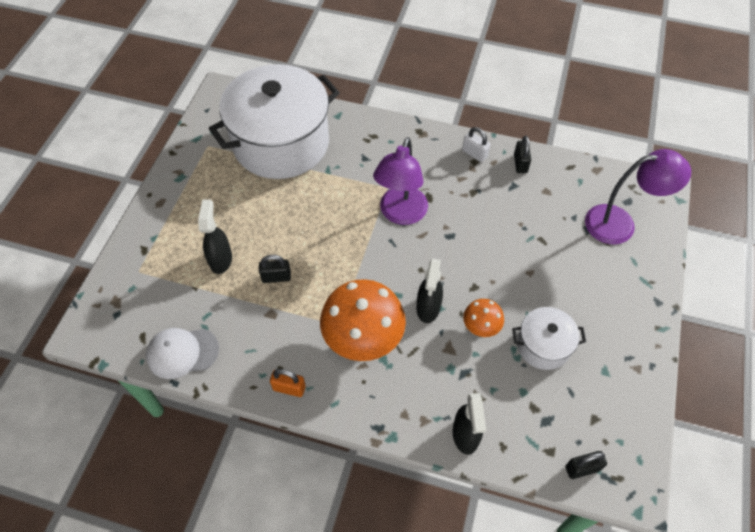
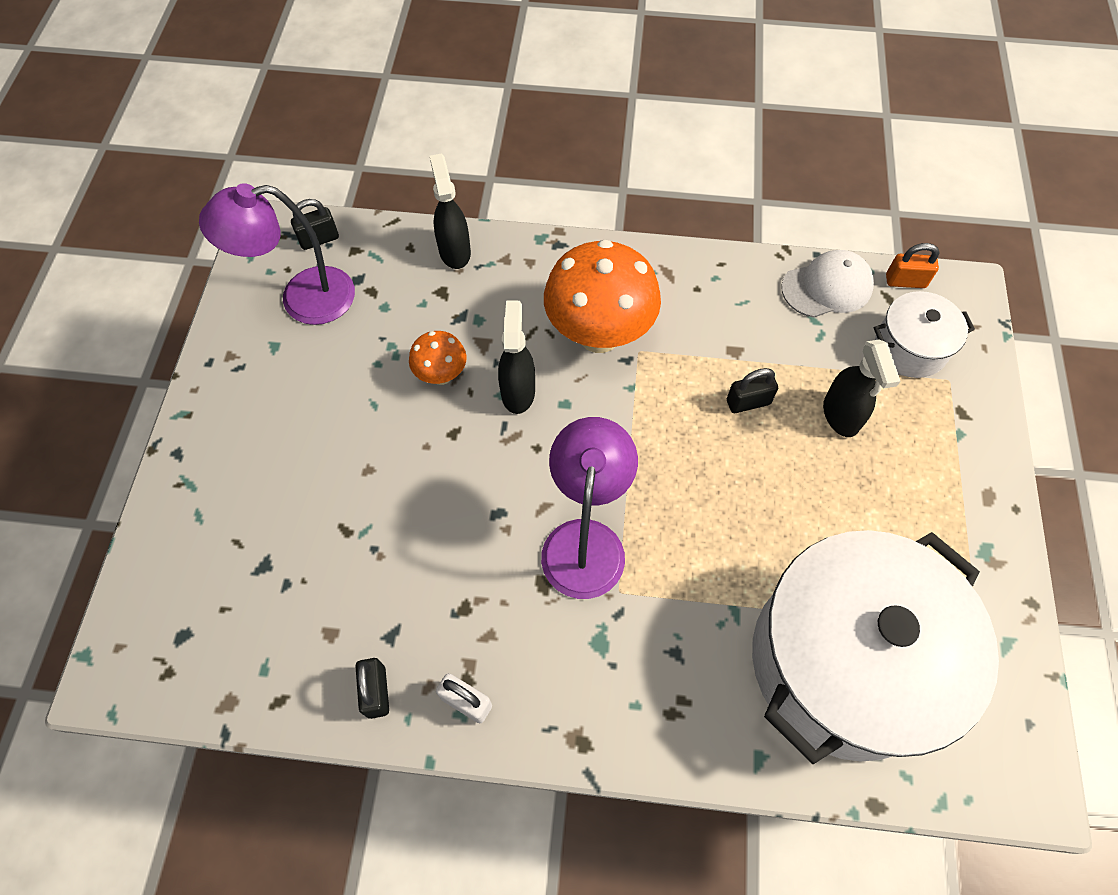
camera: 170 degrees right, 5 degrees up
orange padlock [270,369,306,397] -> orange padlock moved to [886,243,939,288]
white pot [512,307,586,370] -> white pot moved to [874,291,975,378]
purple lamp [585,149,691,245] -> purple lamp moved to [199,183,355,325]

